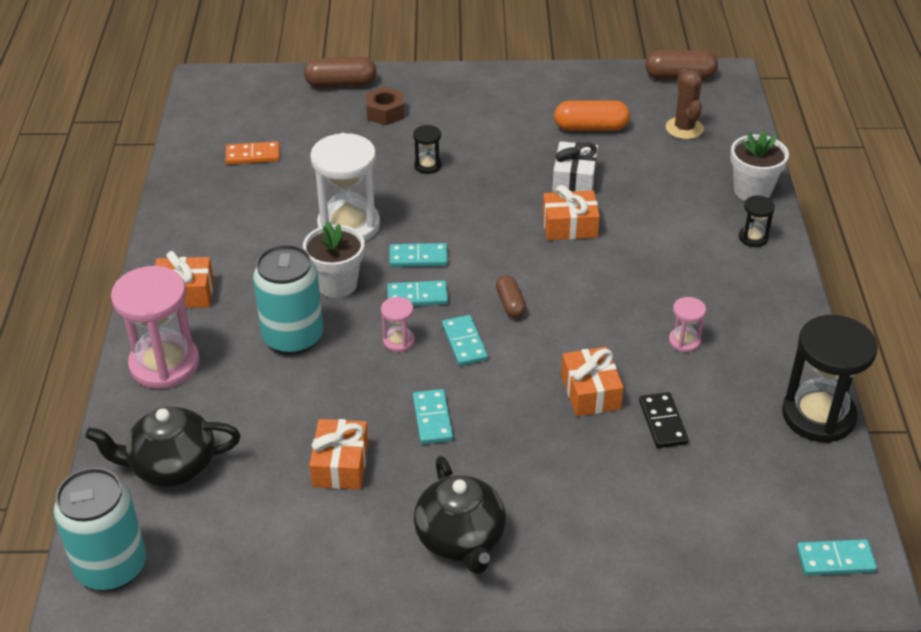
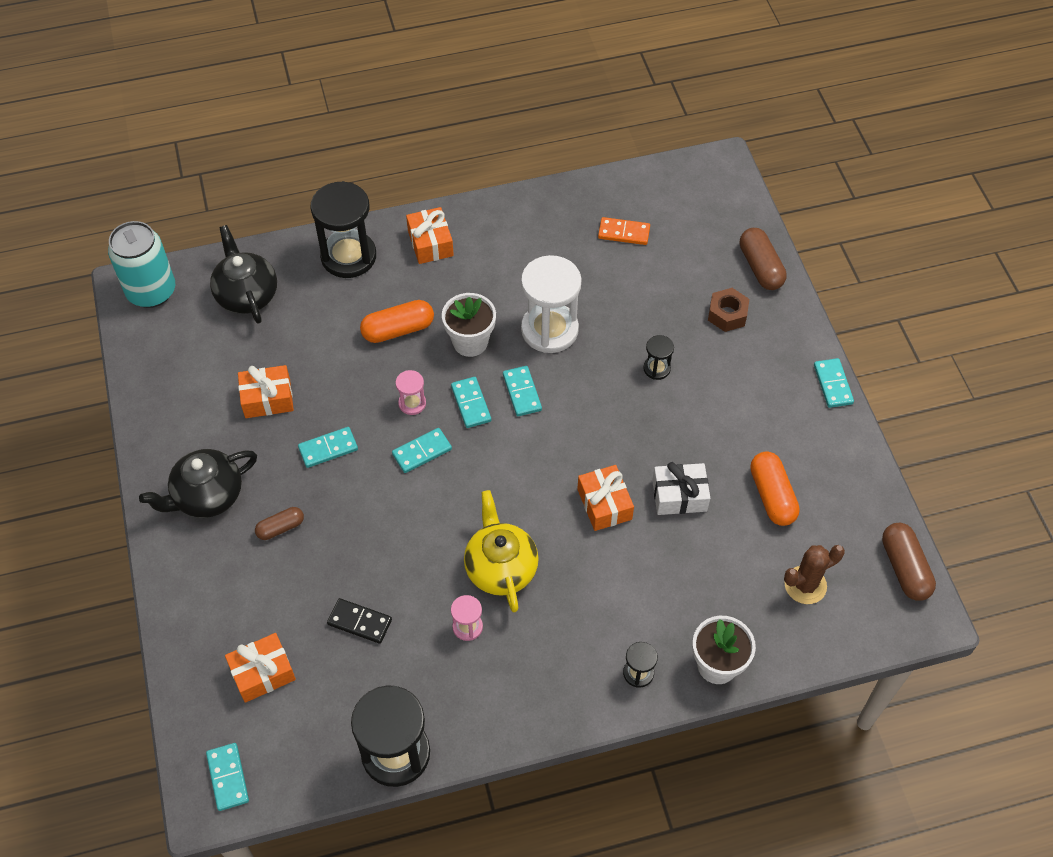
camera: 75 degrees right, 15 degrees up
pink hourglass [111,266,200,389] -> black hourglass [311,181,376,278]
orange domino [226,141,280,164] -> orange domino turned 60 degrees counterclockwise [598,217,650,245]
turquoise can [253,244,323,355] -> orange capsule [360,300,434,343]
brown capsule [496,275,526,318] -> brown capsule moved to [255,507,304,540]
orange gift [561,347,624,416] -> orange gift moved to [225,633,296,703]
black domino [639,392,689,448] -> black domino turned 45 degrees clockwise [327,598,392,644]
none -> yellow teapot [464,490,539,612]
none -> turquoise domino [814,358,854,408]

